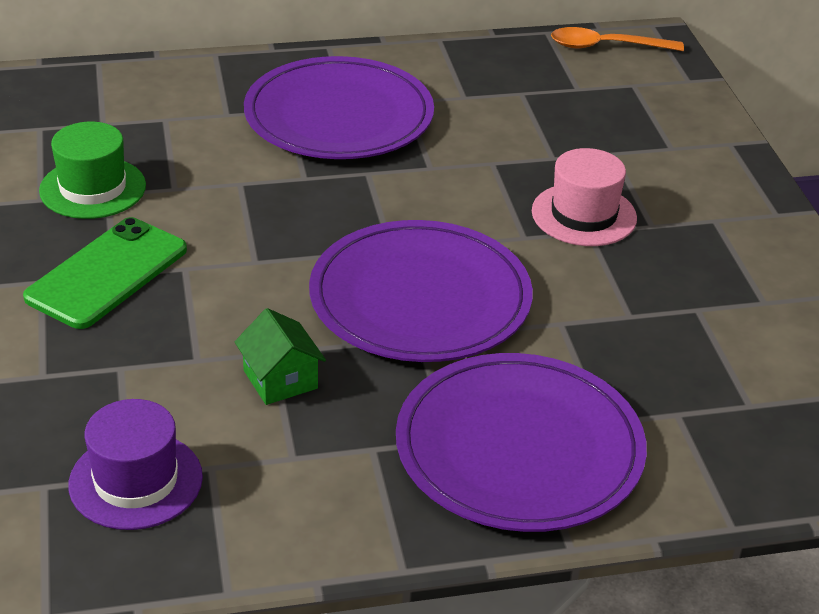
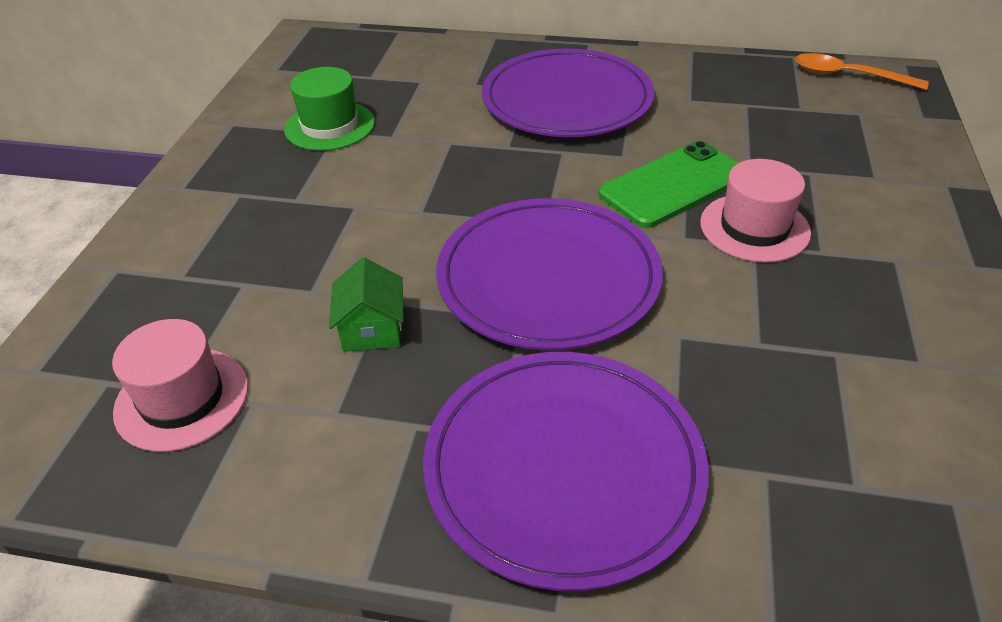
camera: 25 degrees right, 5 degrees up
green phone [23,217,187,329] -> green phone moved to [598,141,738,228]
purple hat [68,399,203,530] -> pink hat [112,319,248,452]

